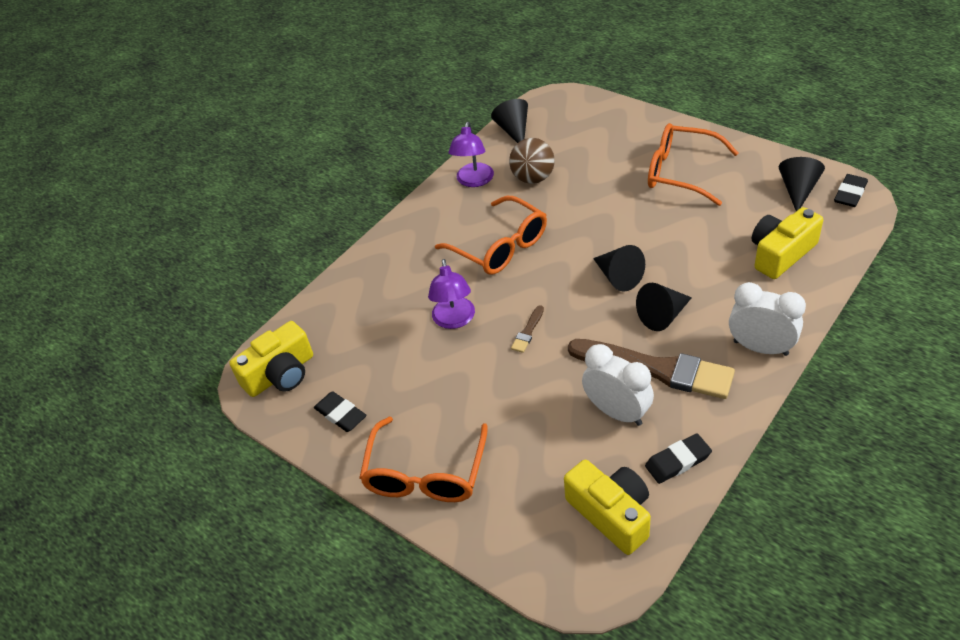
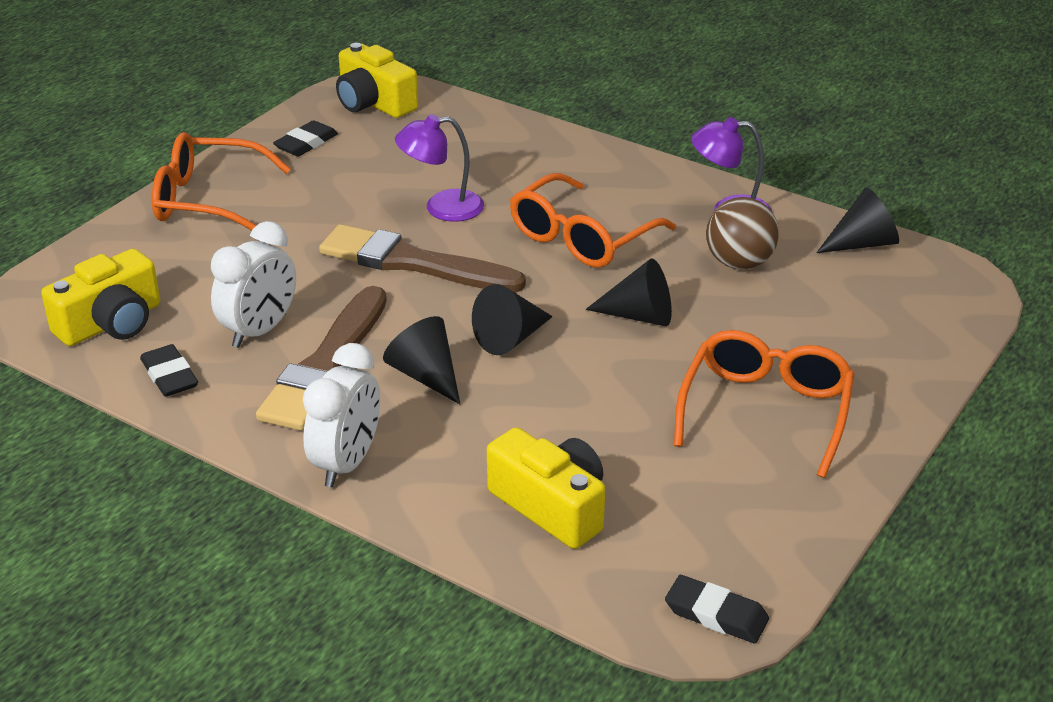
camera: 80 degrees right, 10 degrees down
brown brush [511,305,544,353] -> brown brush [319,224,526,293], size x2.48
black cone [779,157,825,211] -> black cone moved to [586,258,672,326]

